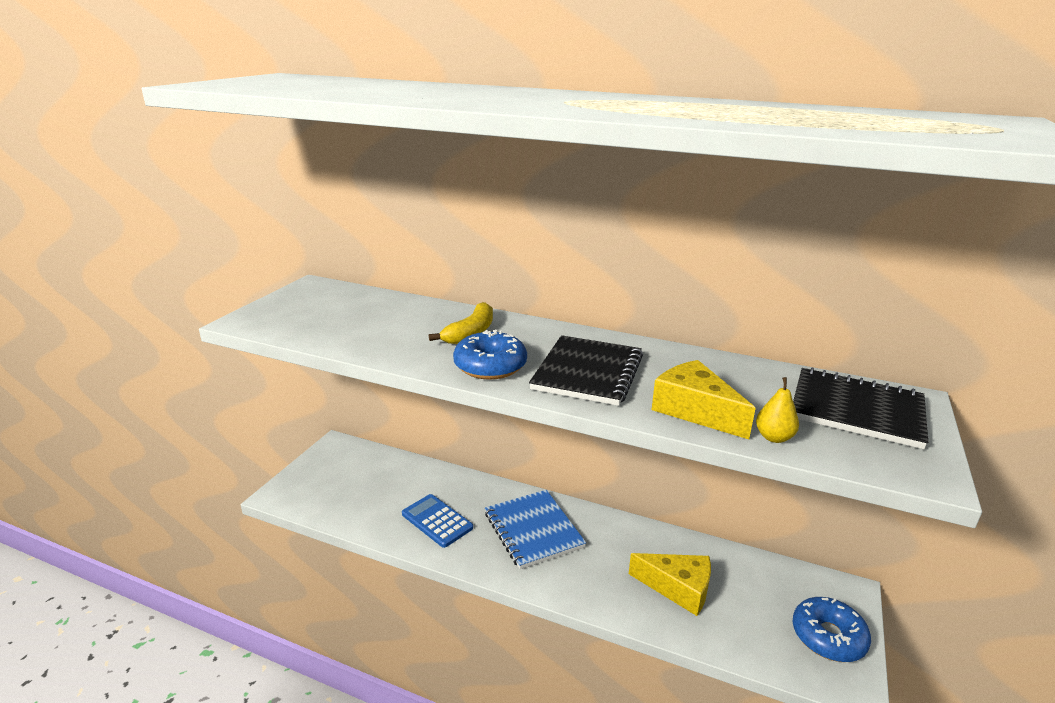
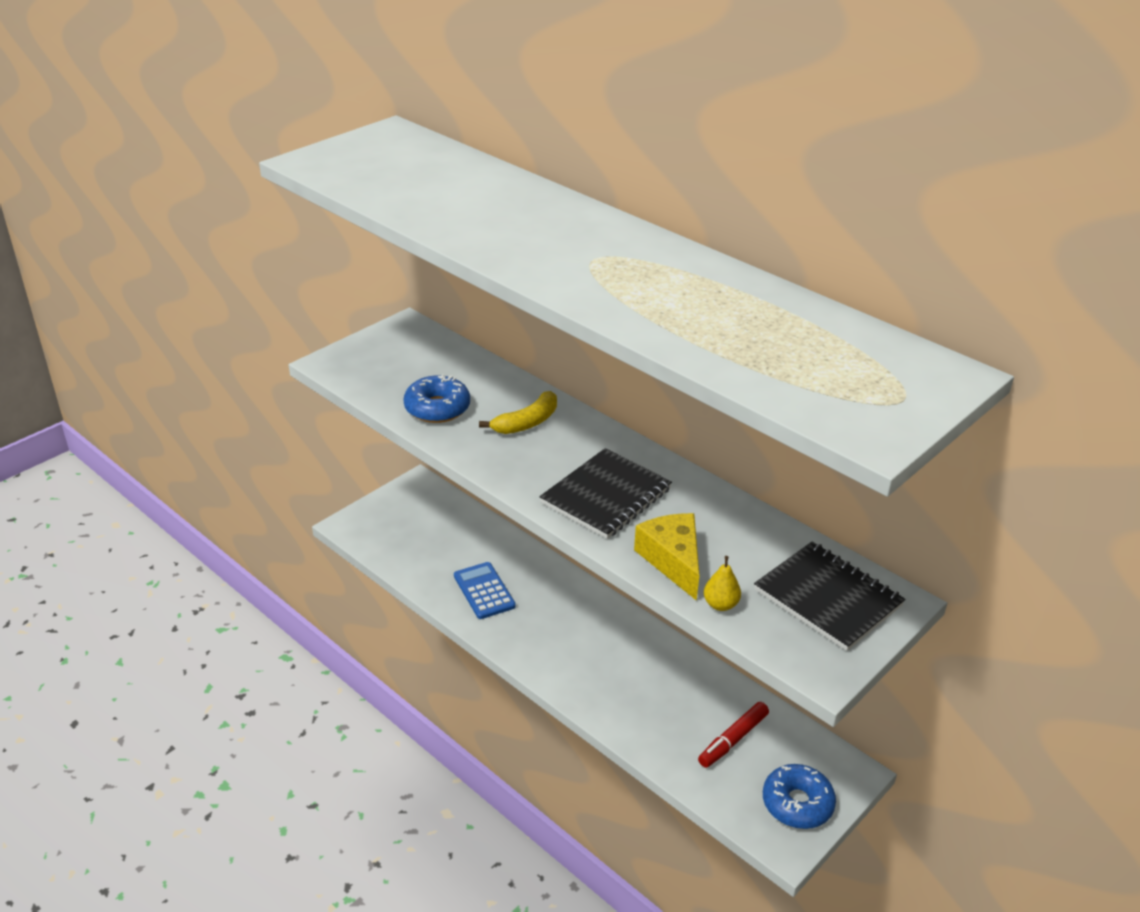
camera: 20 degrees right, 10 degrees up
blue donut [453,330,527,380] -> blue donut moved to [403,374,470,423]
blue notebook [485,490,586,569] -> none
yellow cheese [629,553,711,616] -> none
none -> red marker [698,702,769,768]

